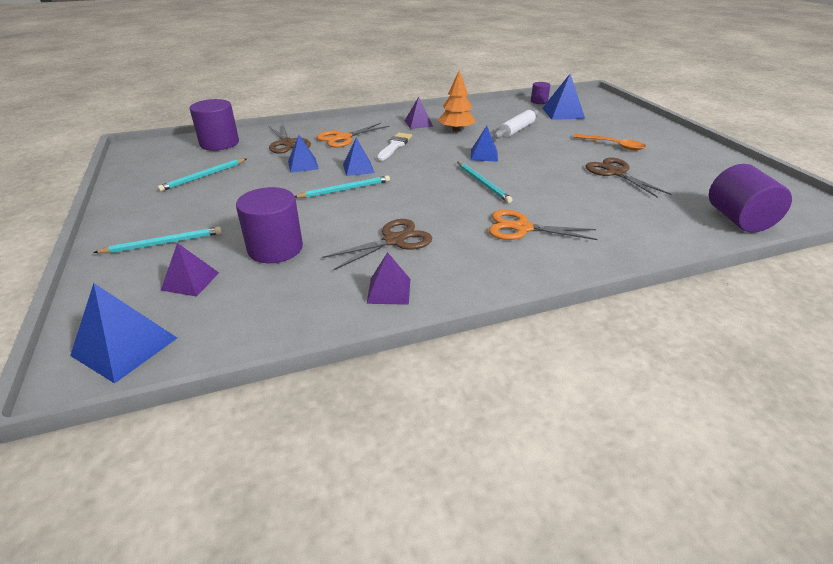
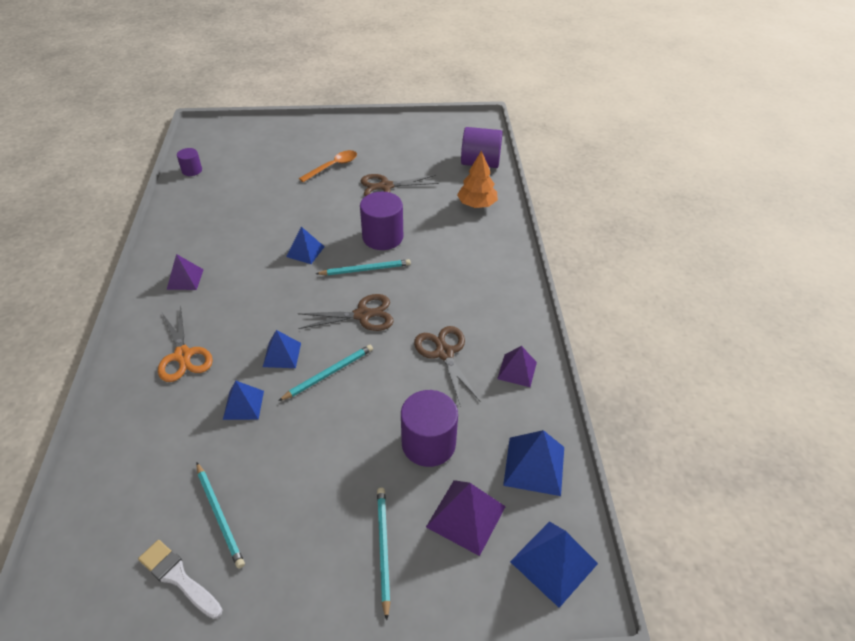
camera: 75 degrees left, 10 degrees up
purple pyramid [161,243,219,297] -> purple pyramid [426,480,506,556], size x1.50
purple cylinder [189,99,239,151] -> purple cylinder moved to [360,192,403,250]
brown scissors [268,123,311,154] -> brown scissors moved to [297,294,394,331]
turquoise pencil [295,176,390,198] -> turquoise pencil turned 60 degrees clockwise [278,345,373,401]
white brush [377,133,412,161] -> white brush moved to [138,540,223,619]
orange tree [438,70,476,132] -> orange tree moved to [457,151,498,208]
orange scissors [489,210,598,240] -> none
white rolling pin [494,110,539,139] -> none
blue pyramid [542,74,585,120] -> blue pyramid moved to [503,430,564,496]

